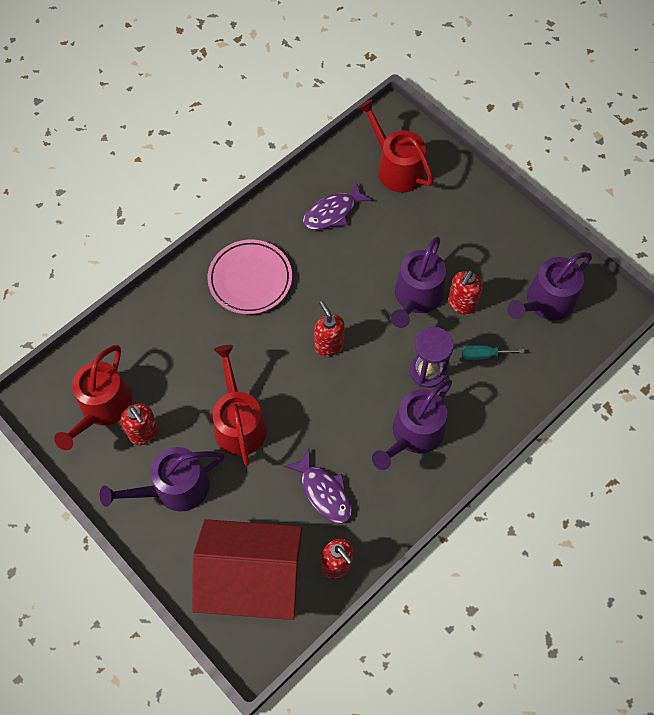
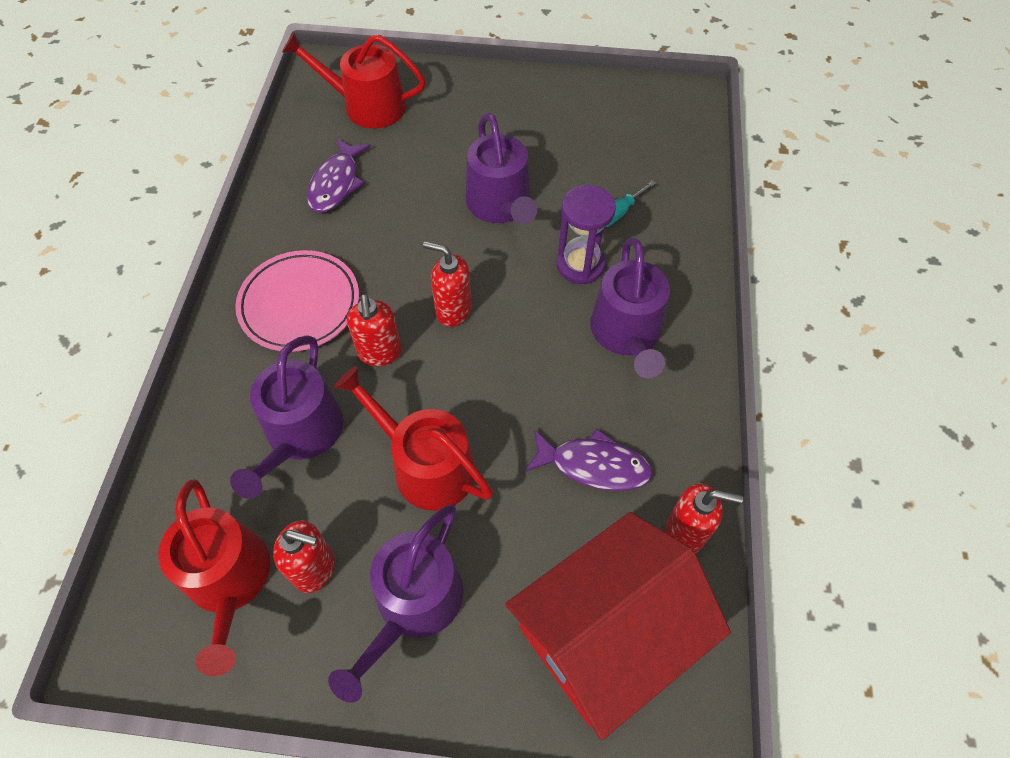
camera: 40 degrees left, 5 degrees down
red soap dispenser [448,270,483,314] -> red soap dispenser moved to [347,294,401,366]
purple watering can [507,252,592,320] -> purple watering can moved to [230,335,343,499]

